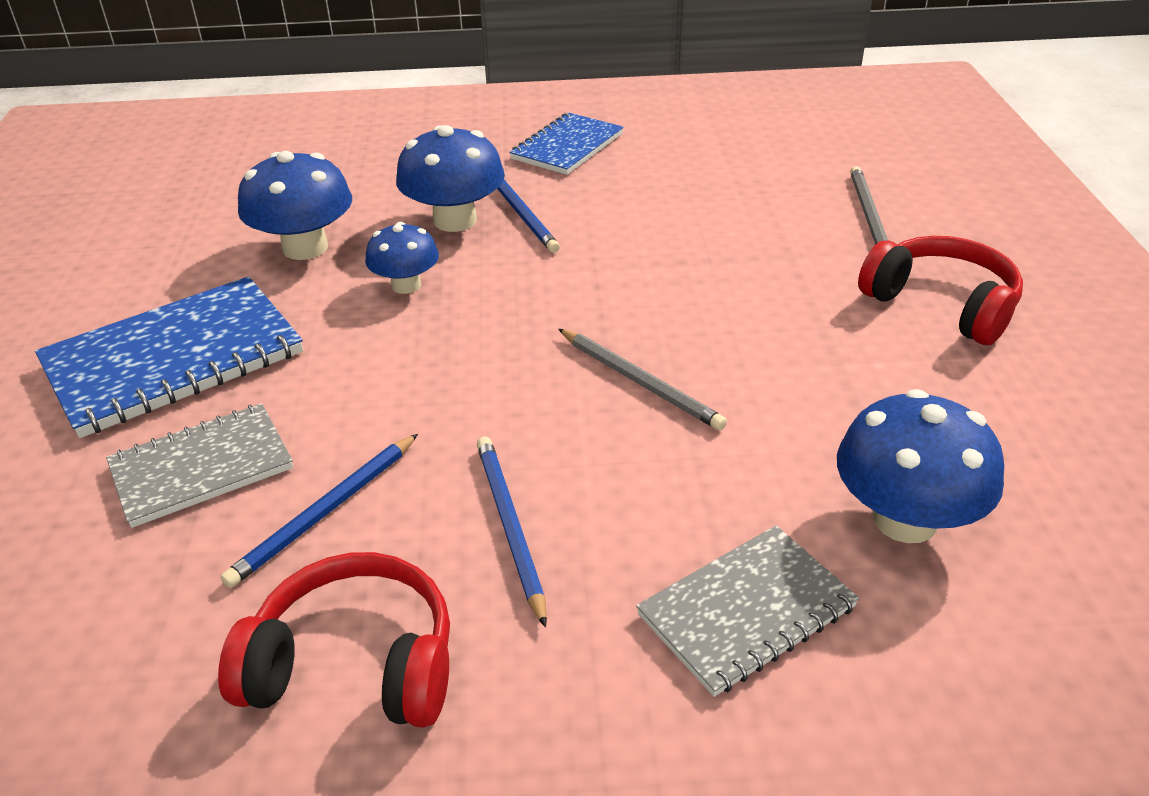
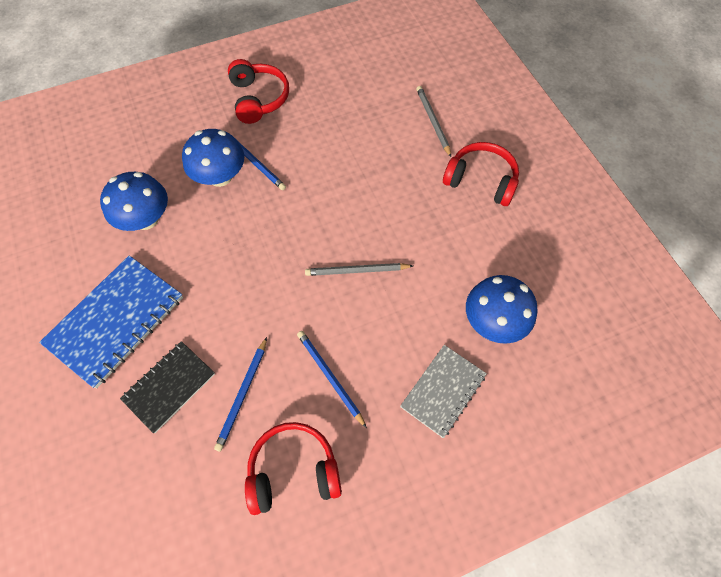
camera: 20 degrees left, 25 degrees up
grey notebook [106,403,293,528] -> black notebook [120,341,215,433]
blue mushroom [365,222,439,294] -> none
blue notebook [510,112,624,175] -> red headphones [228,59,289,124]
grey pencil [558,329,727,431] -> grey pencil turned 150 degrees clockwise [305,263,413,276]

